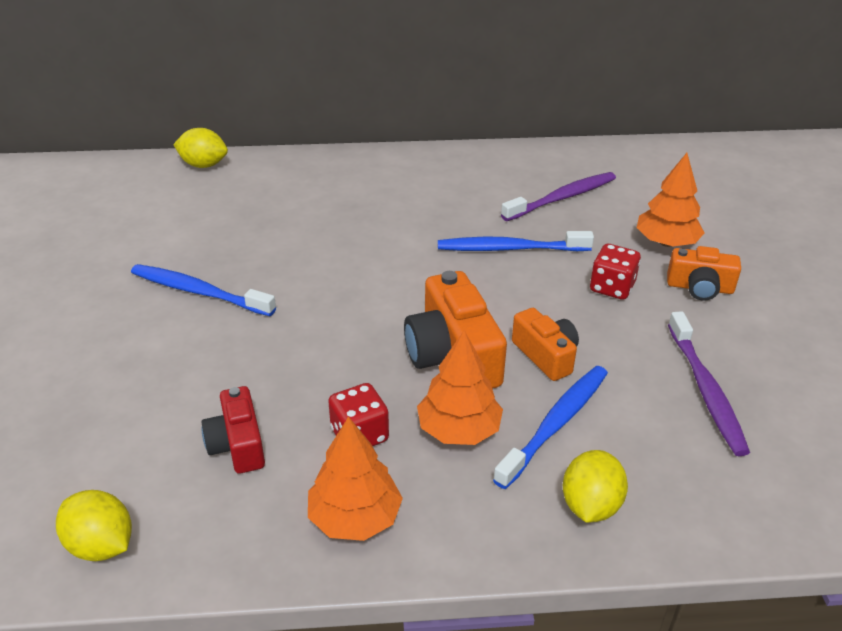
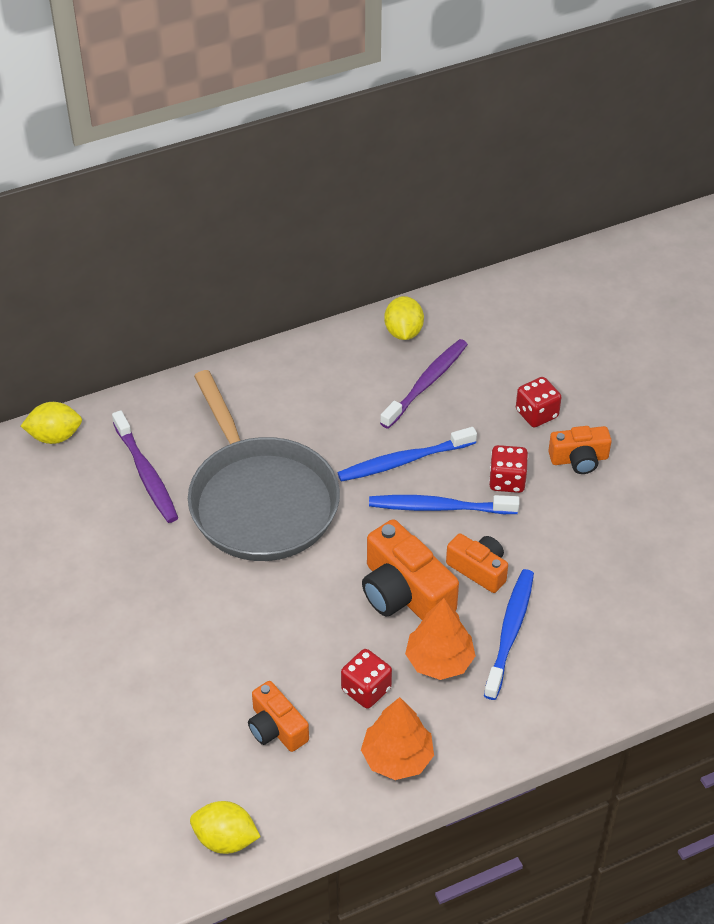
camera: 20 degrees left, 10 degrees up
blue toothbrush [131,264,276,316] -> blue toothbrush moved to [369,495,519,514]
red camera [202,386,265,474] -> orange camera [248,681,309,752]
yellow lemon [563,450,628,523] -> yellow lemon moved to [384,296,424,340]
orange tree [637,153,705,247] -> red dice [516,377,562,427]
purple toothbrush [668,311,750,456] -> purple toothbrush moved to [112,410,178,523]
none -> grey pan [188,370,340,561]

